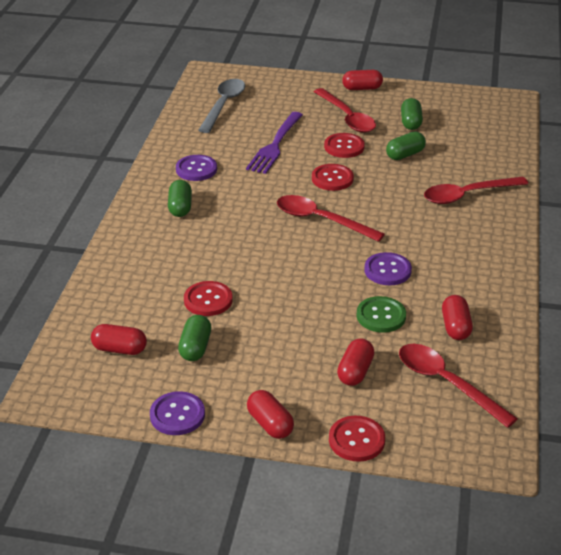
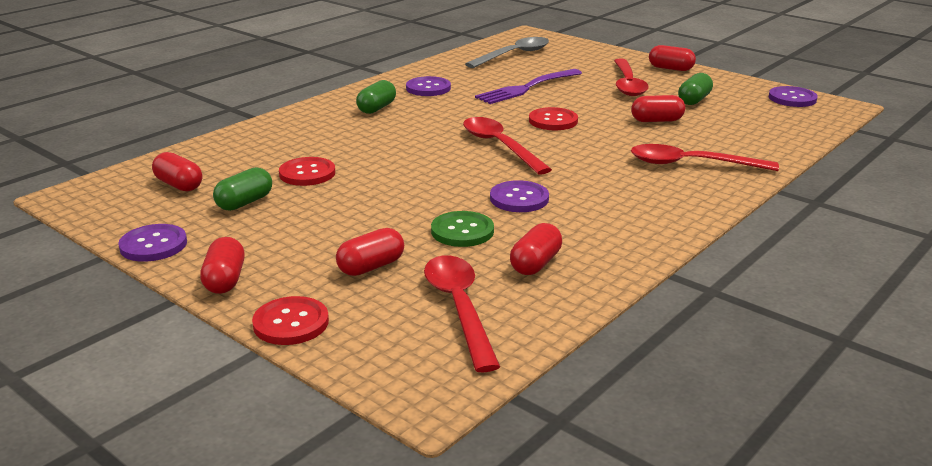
camera: 30 degrees right, 10 degrees down
red button [324,133,365,158] -> none
green capsule [386,132,426,160] -> red capsule [631,95,685,122]
none -> purple button [769,86,818,107]

